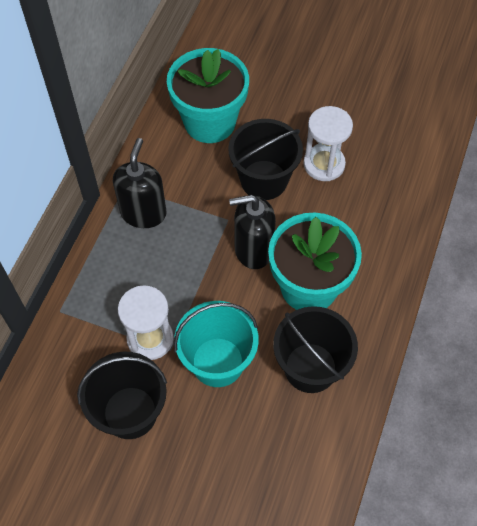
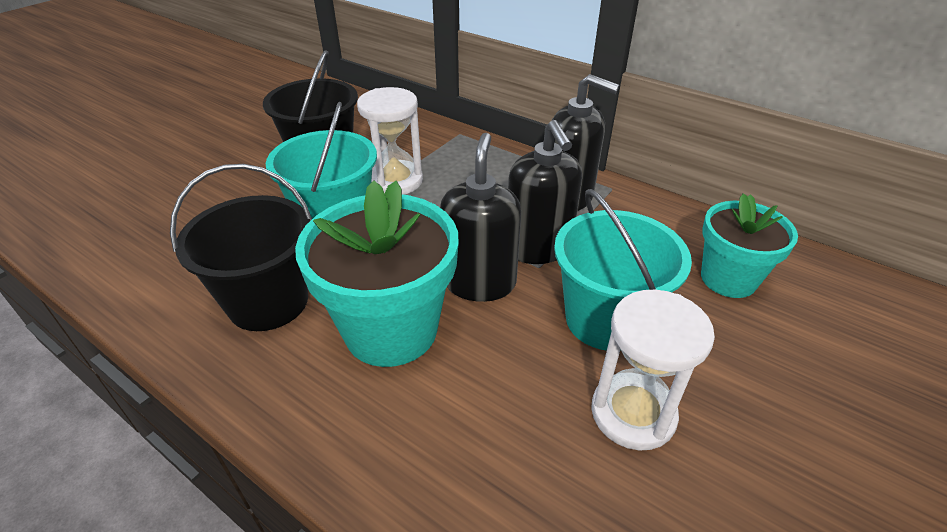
camera: 105 degrees right, 20 degrees down
turquoise flower pot [167,48,249,143] -> turquoise flower pot [701,193,798,298], size x0.63
black bucket [228,119,303,200] -> turquoise bucket [554,189,692,350]
none -> black soap dispenser [508,120,582,264]

